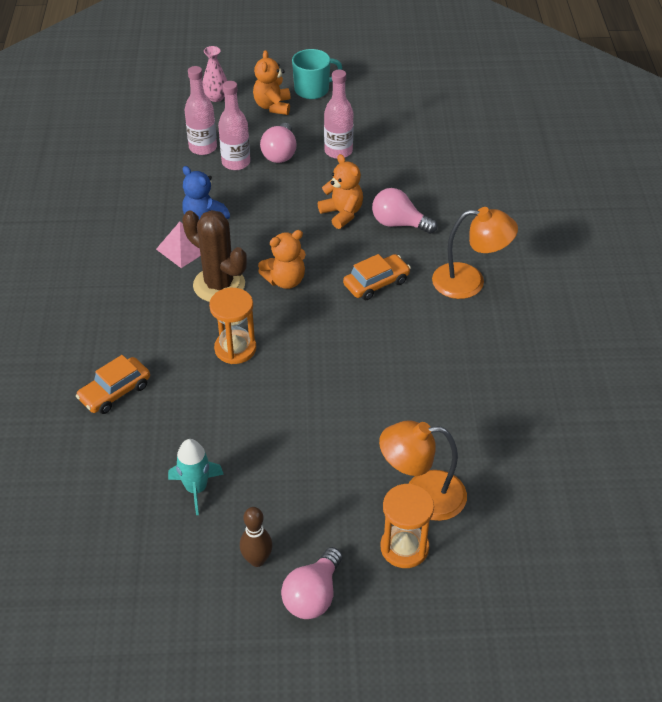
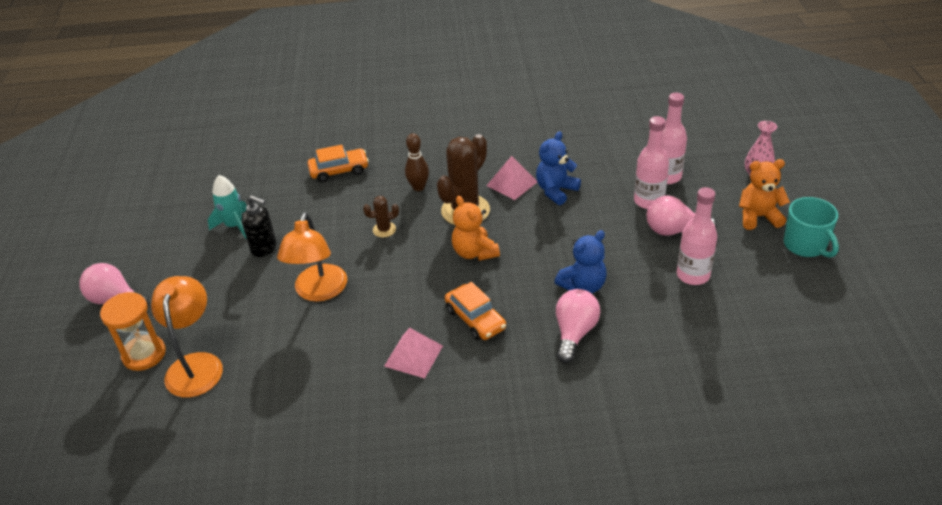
camera: 90 degrees right, 5 degrees down
orange car [76,355,150,414] -> orange car turned 120 degrees clockwise [307,145,369,182]
orange hourglass [209,288,256,364] -> brown cactus [363,196,399,238]
brown bowling pin [240,507,273,567] -> brown bowling pin moved to [405,133,429,191]
orange teddy bear [318,154,363,229] -> blue teddy bear [554,230,607,293]
orange lamp [432,207,518,299] -> orange lamp moved to [277,212,347,301]
none -> black soap dispenser [242,195,276,257]
none -> pink pyramid [384,328,443,378]

